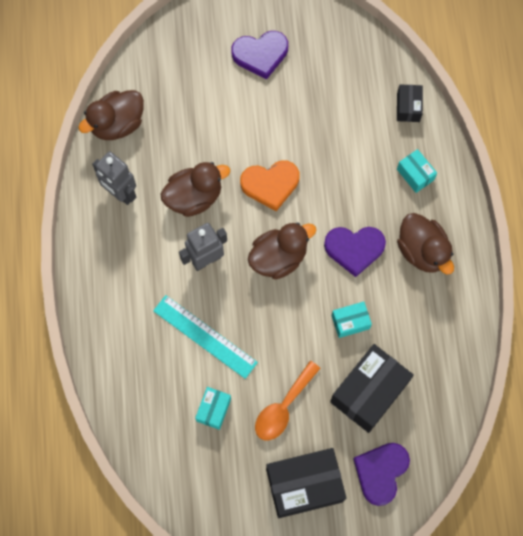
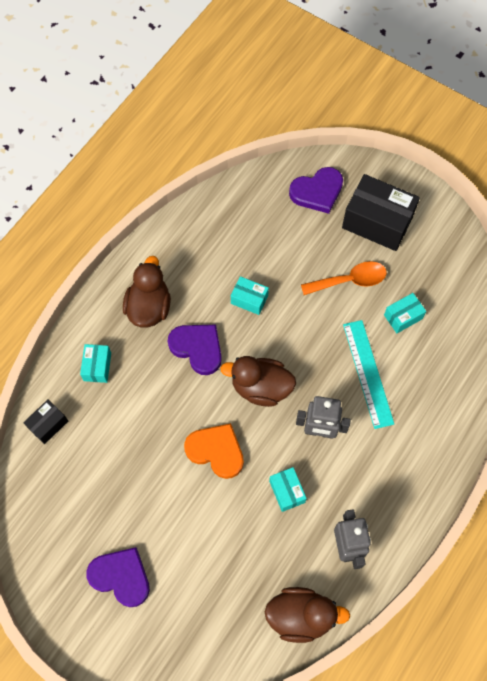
camera: 140 degrees left, 5 degrees down
brown duck [160,162,230,217] -> turquoise box [269,467,307,512]
black box [330,344,414,433] -> none

